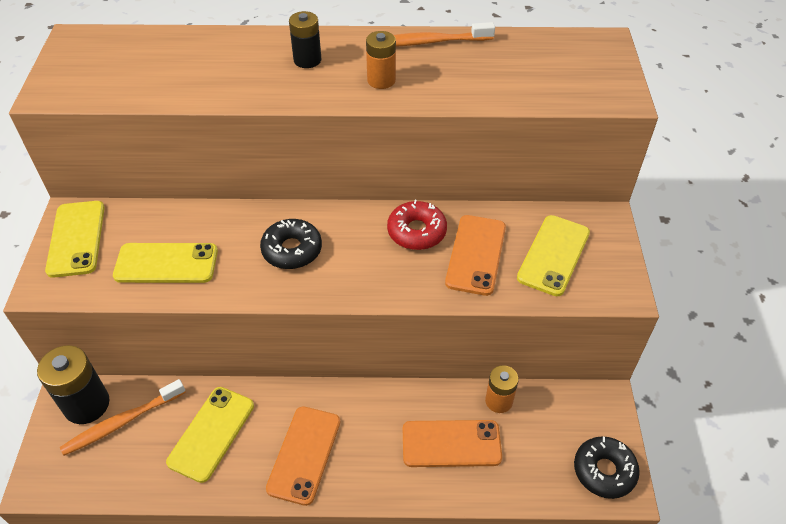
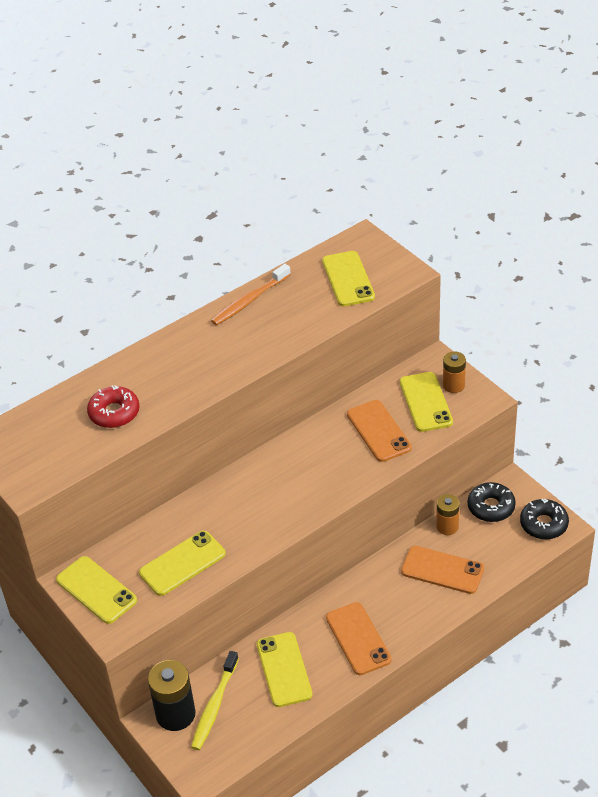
camera: 35 degrees left, 5 degrees down
orange toothbrush [60,379,186,456] -> yellow toothbrush [191,651,239,750]
black donut [260,219,322,269] -> black donut moved to [468,482,516,522]
black battery [289,11,321,68] -> none
orange battery [366,31,396,89] -> orange battery moved to [443,351,466,393]
red donut [387,200,447,250] -> red donut moved to [87,385,140,428]
orange phone [403,420,502,467] -> orange phone turned 60 degrees clockwise [401,546,484,594]
none -> yellow phone [322,251,375,306]

